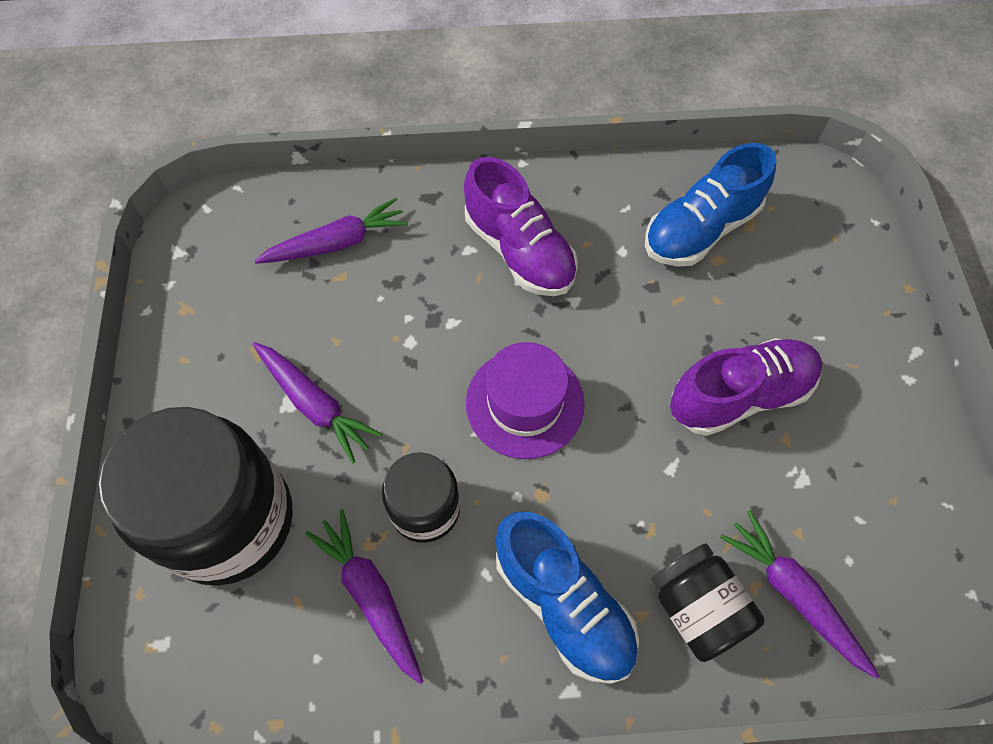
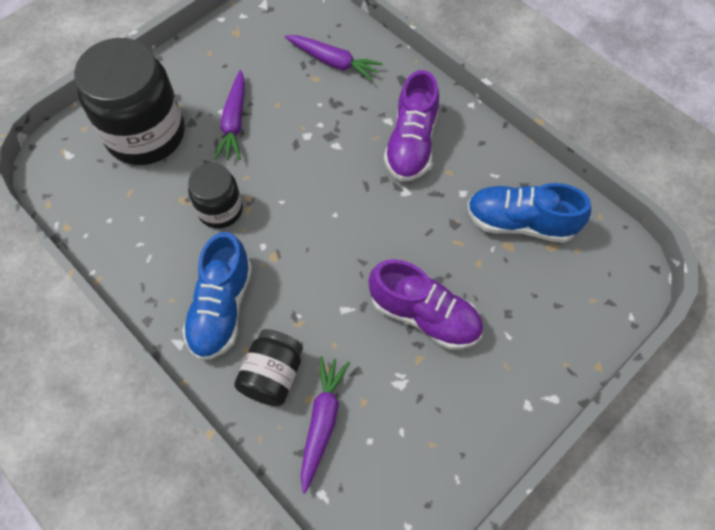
camera: 50 degrees right, 0 degrees up
purple carrot [305,509,423,684] -> none
purple hat [466,342,585,459] -> none

